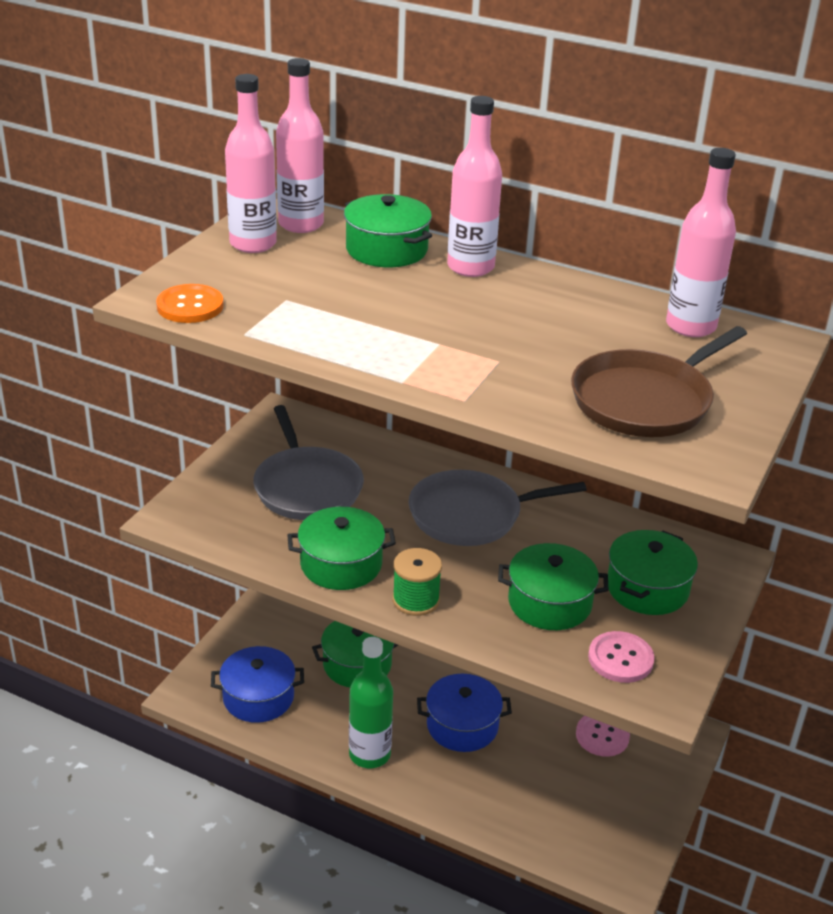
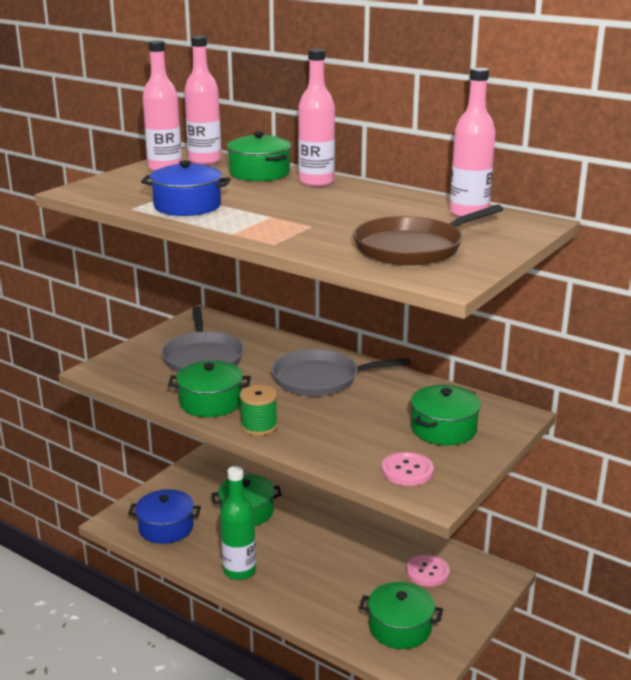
camera: 10 degrees right, 10 degrees down
orange button [156,284,224,323] -> none
blue pot [417,674,512,752] -> blue pot moved to [141,160,231,216]
green pot [498,543,609,630] -> green pot moved to [359,582,443,649]

